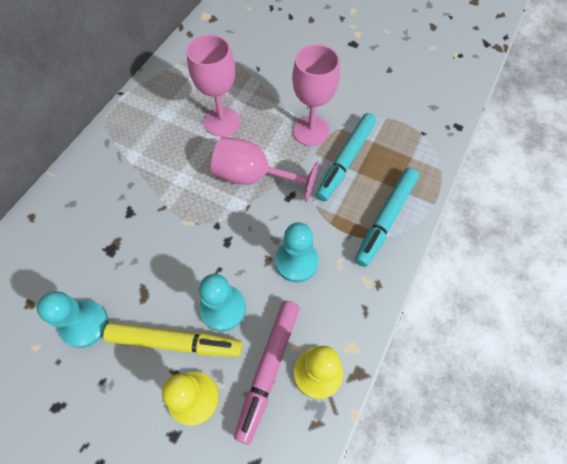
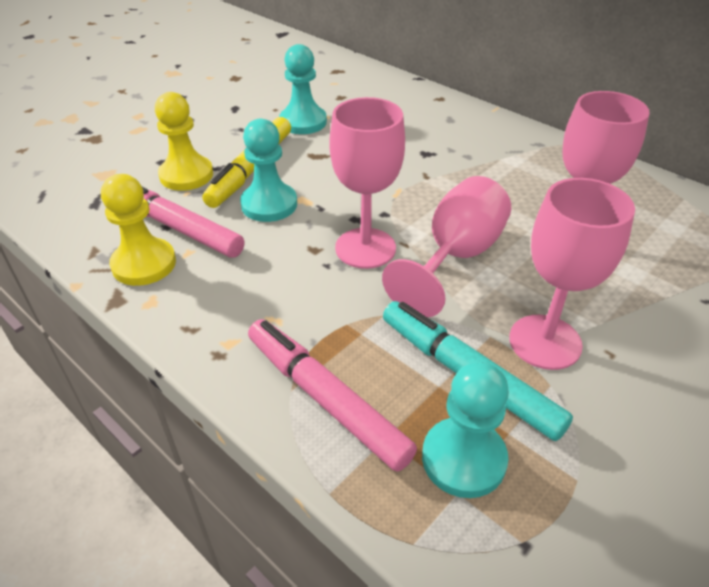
camera: 105 degrees right, 20 degrees down
turquoise pawn [275,222,319,282] -> turquoise pawn moved to [422,362,509,498]
turquoise marker [355,168,419,267] -> pink marker [248,319,417,472]
none -> pink goblet [329,97,405,269]

